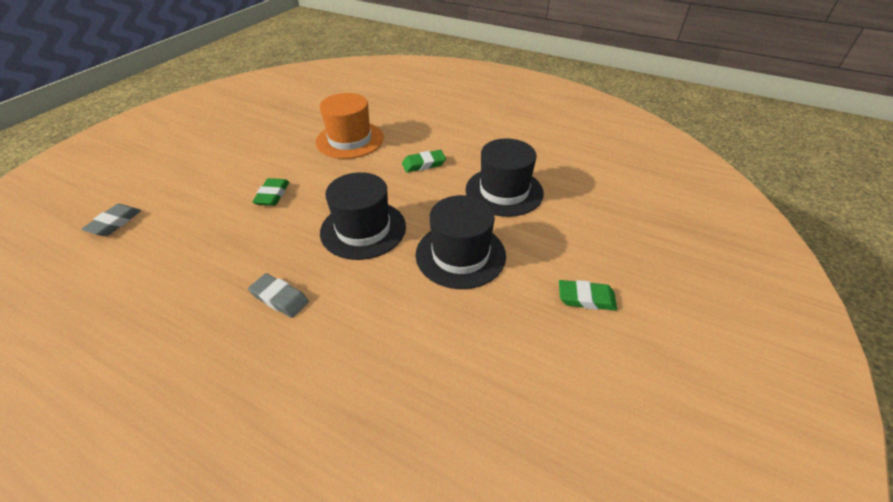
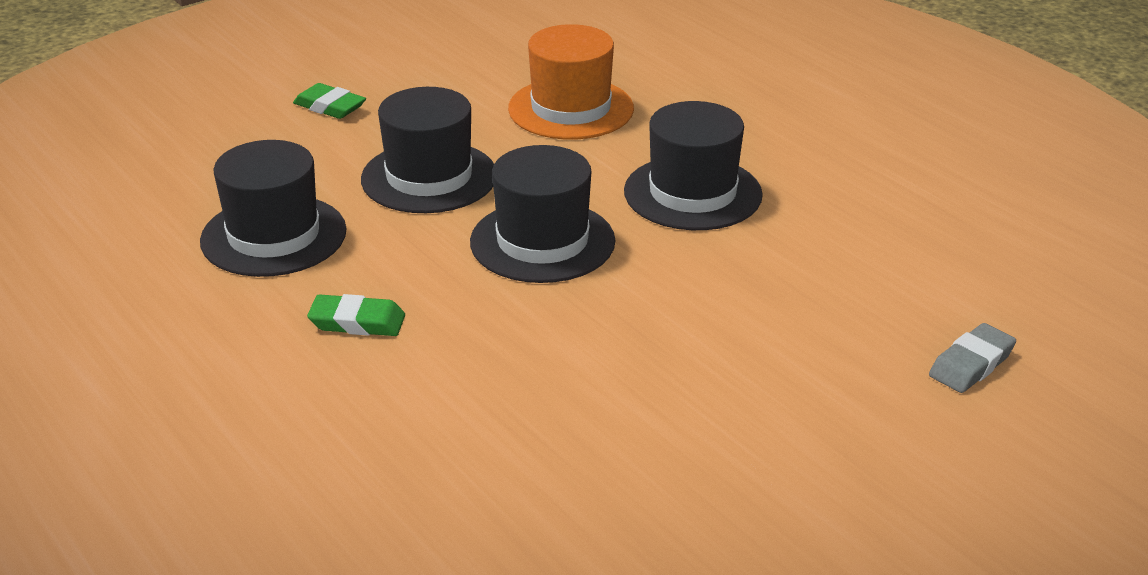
camera: 155 degrees left, 10 degrees down
grey eraser [248,273,309,318] -> black hat [624,101,763,230]
green eraser [252,178,289,206] -> none
orange hat [316,93,384,159] -> orange hat moved to [508,24,634,140]

